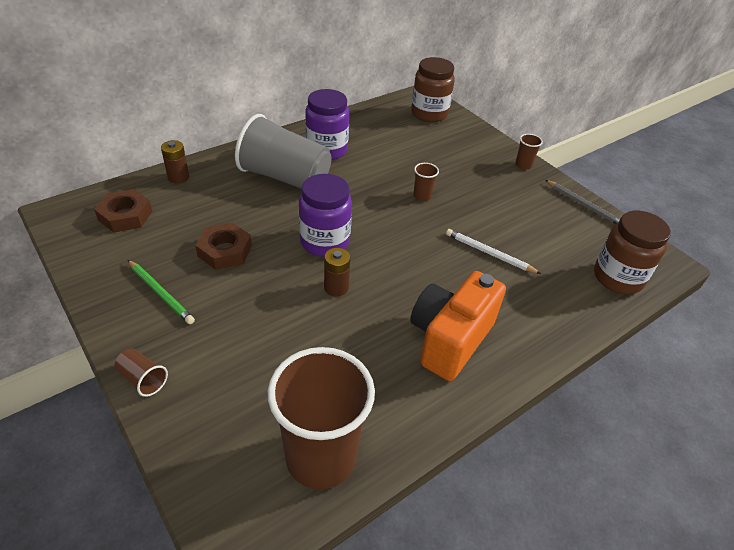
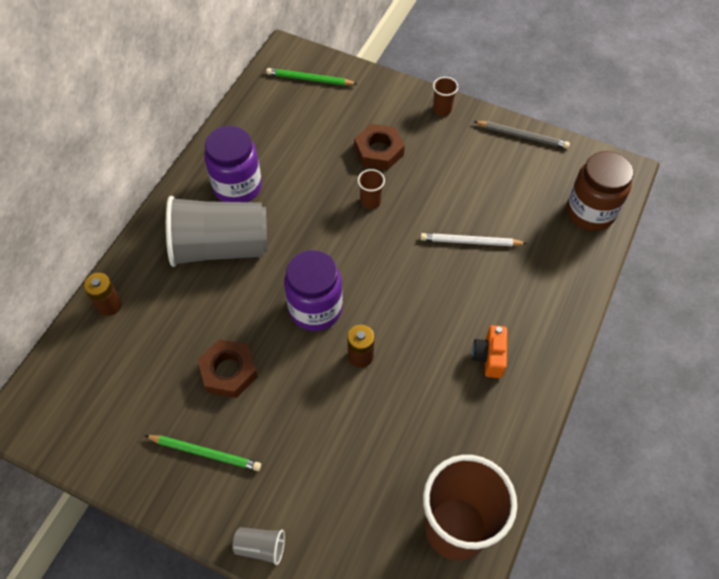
camera: 25 degrees left, 15 degrees up
brown nut [94,189,152,233] -> brown nut moved to [354,124,405,170]
brown cup [115,348,168,397] -> grey cup [232,527,285,565]
orange camera [410,271,506,381] -> orange camera [472,325,507,378], size x0.49
brown jar [411,57,455,122] -> green pencil [266,68,357,86]

